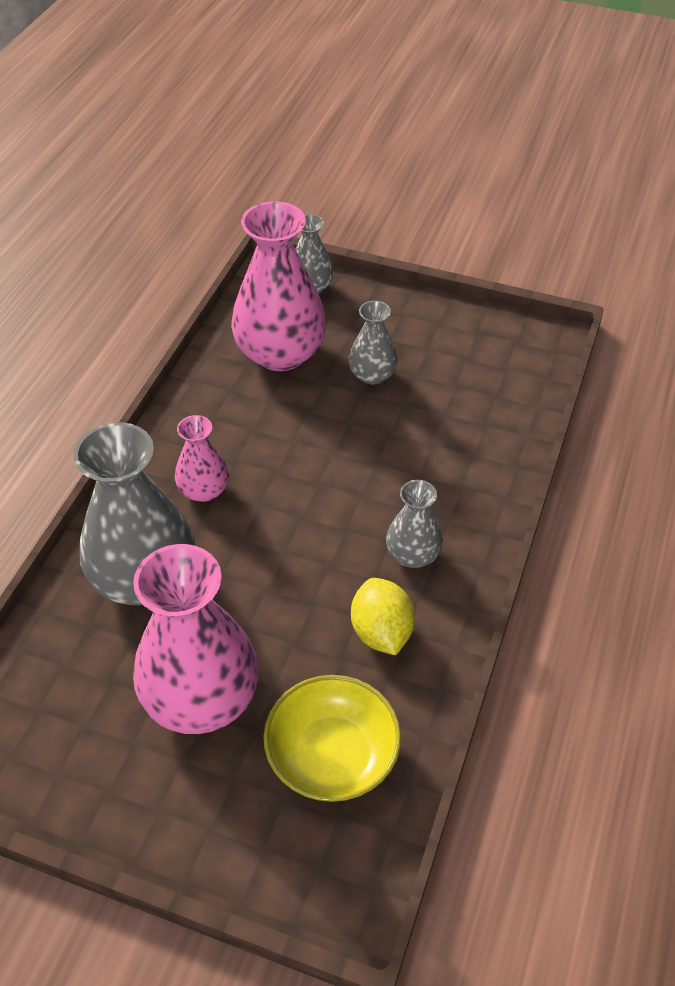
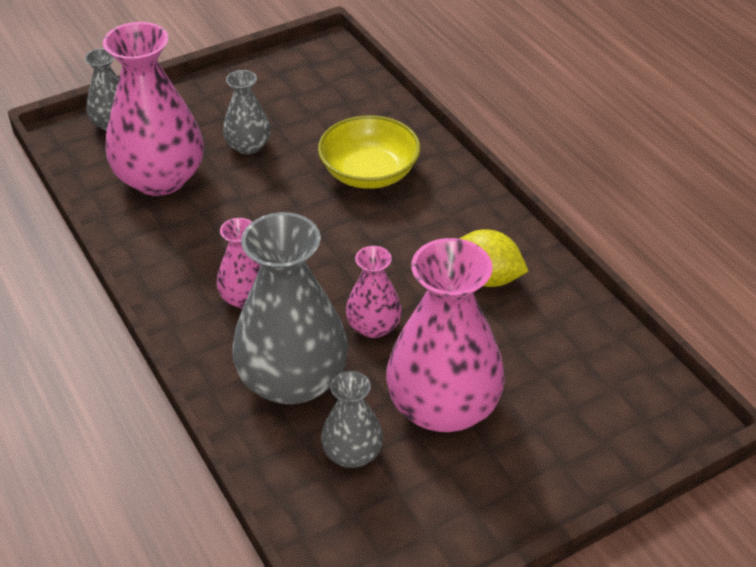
camera: 50 degrees left, 5 degrees down
yellow bowl [264,675,401,802] -> yellow bowl moved to [318,115,420,189]
grey vase [386,480,443,568] -> grey vase moved to [321,371,383,468]
none -> pink vase [346,246,402,338]

